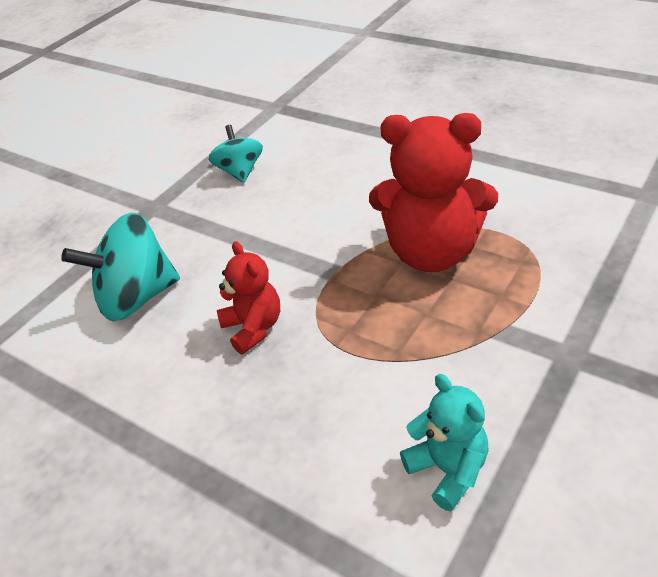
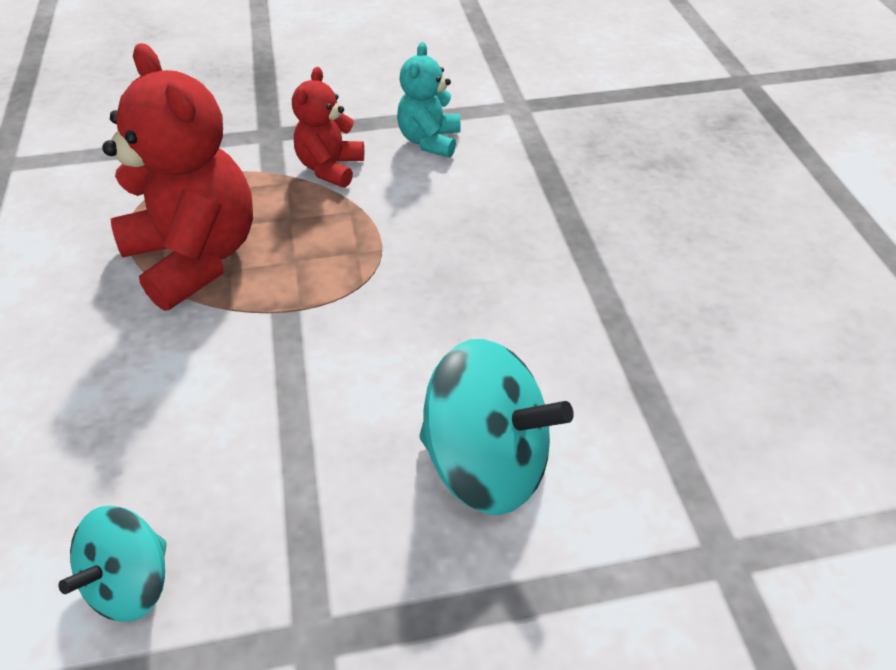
camera: 140 degrees left, 5 degrees up
red teddy bear [217,241,280,354] -> red teddy bear moved to [292,67,364,188]

